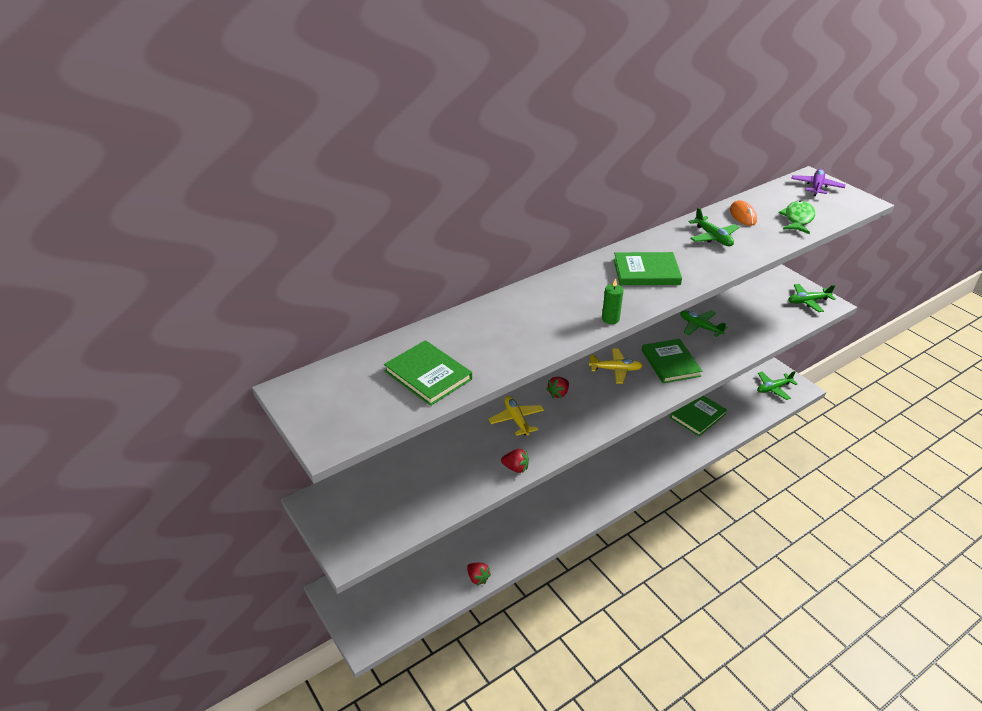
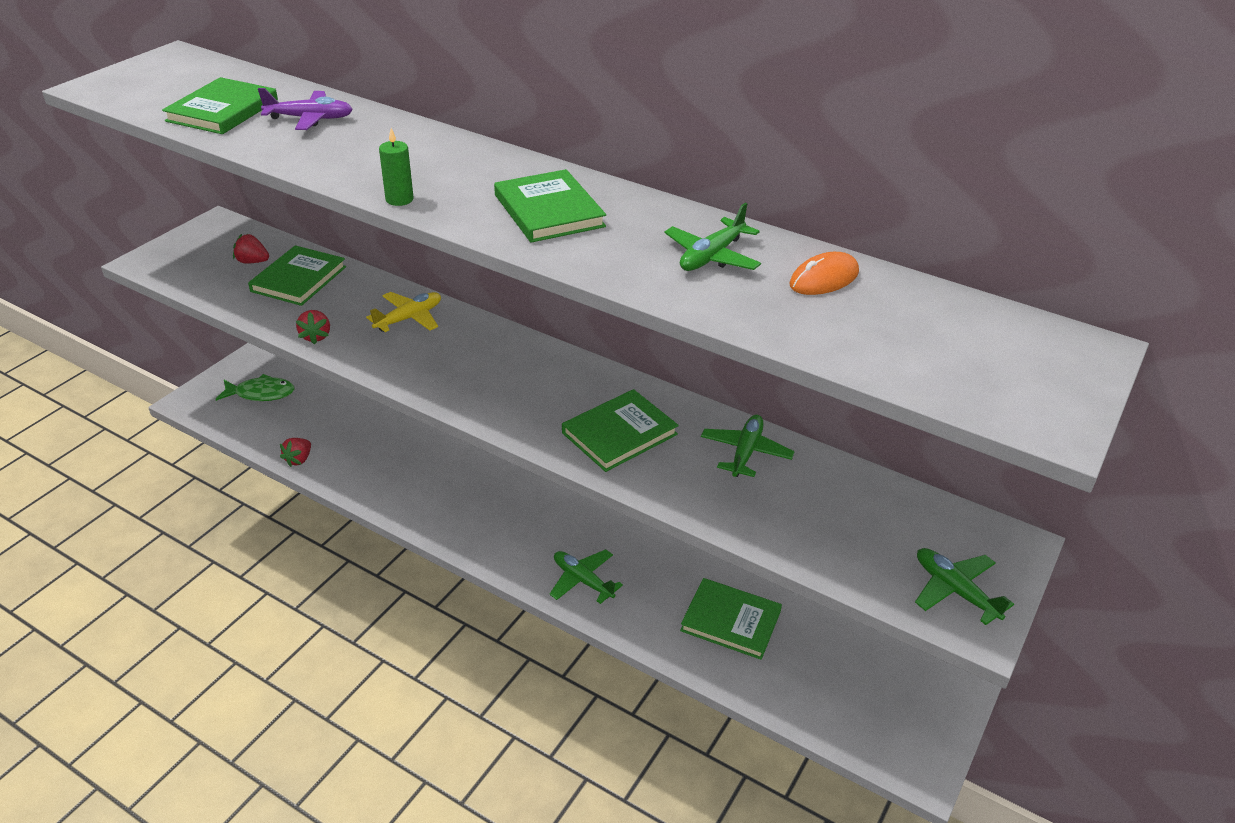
camera: 65 degrees right, 0 degrees up
red strawberry [546,377,569,398] -> red strawberry moved to [233,234,269,263]
yellow plane [589,348,643,384] -> none
green plane [757,371,797,400] -> green plane moved to [549,549,623,604]
green fish [779,200,815,234] -> green fish moved to [216,374,294,401]
purple plane [791,169,845,196] -> purple plane moved to [258,88,353,130]
none -> green book [248,245,346,306]

